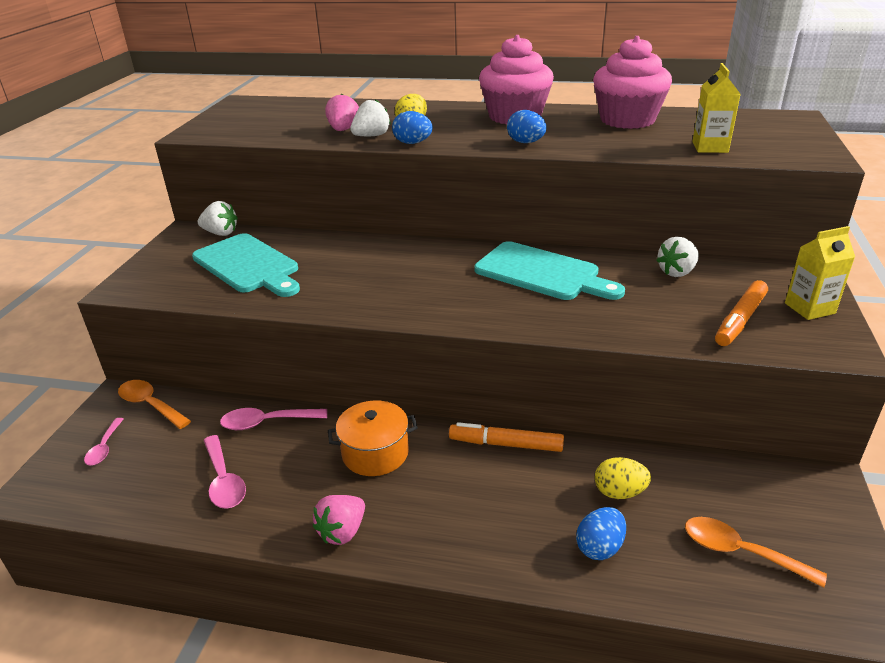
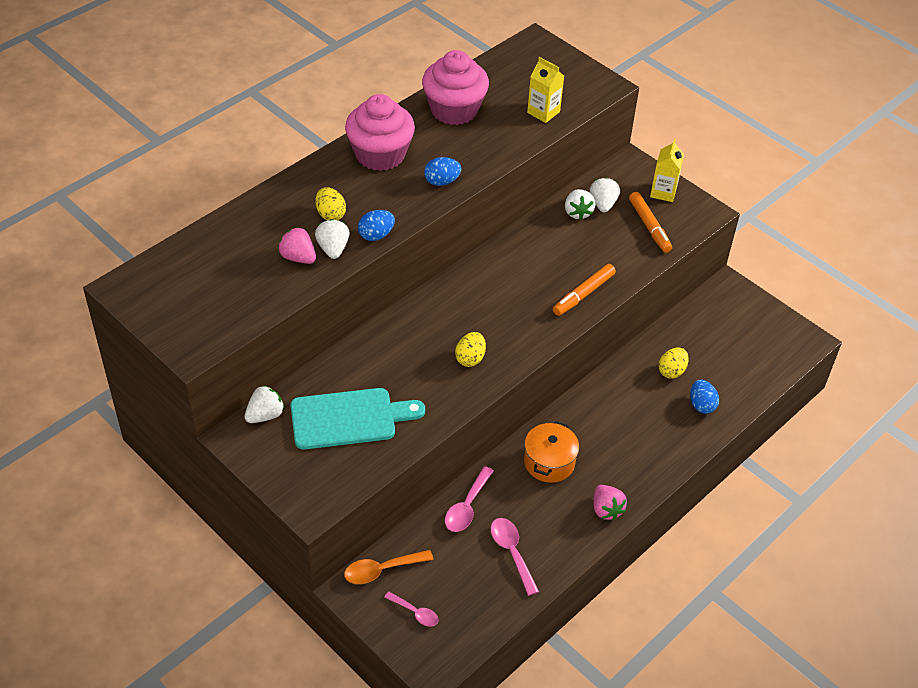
camera: 60 degrees left, 15 degrees up
pink spoon [203,435,246,509] -> pink spoon turned 120 degrees counterclockwise [491,518,539,596]
orange marker [449,422,564,452] -> orange marker moved to [553,264,616,316]
turquoise cutting board [474,241,625,300] -> none
orange spoon [685,517,827,588] -> none
none -> yellow egg [455,332,486,367]
none -> white strawberry [590,177,620,212]

